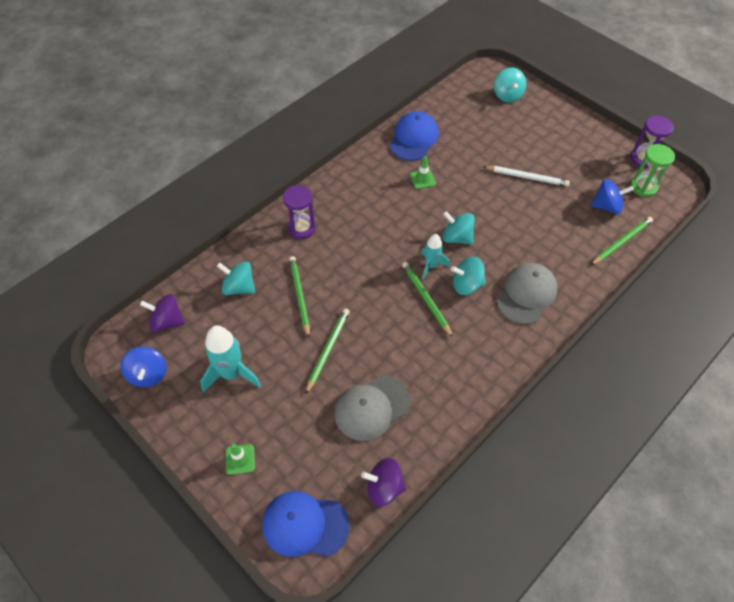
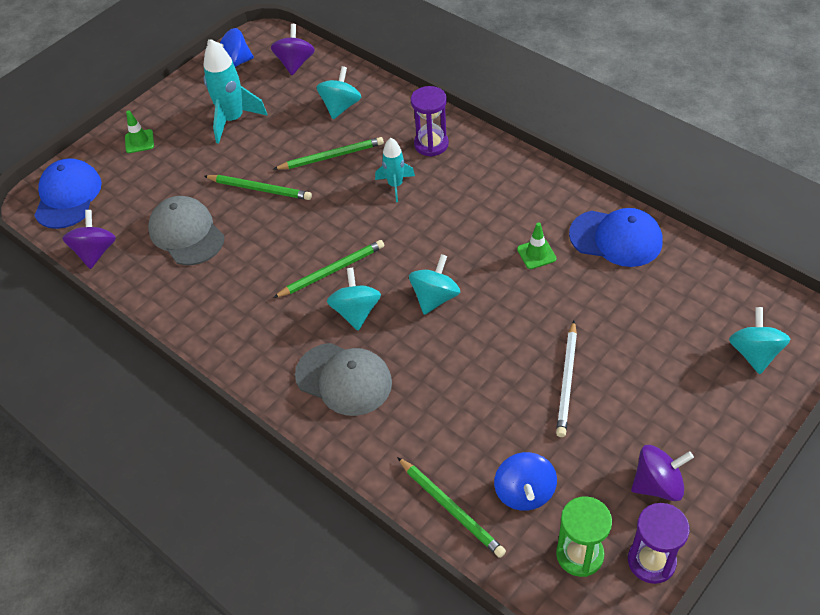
camera: 90 degrees right, 5 degrees down
turquoise rocket [421,234,450,279] -> turquoise rocket moved to [375,138,415,202]
turquoise spinning top [494,67,526,102] -> turquoise spinning top turned 105 degrees clockwise [729,307,790,374]
none -> purple spinning top [631,445,694,501]

